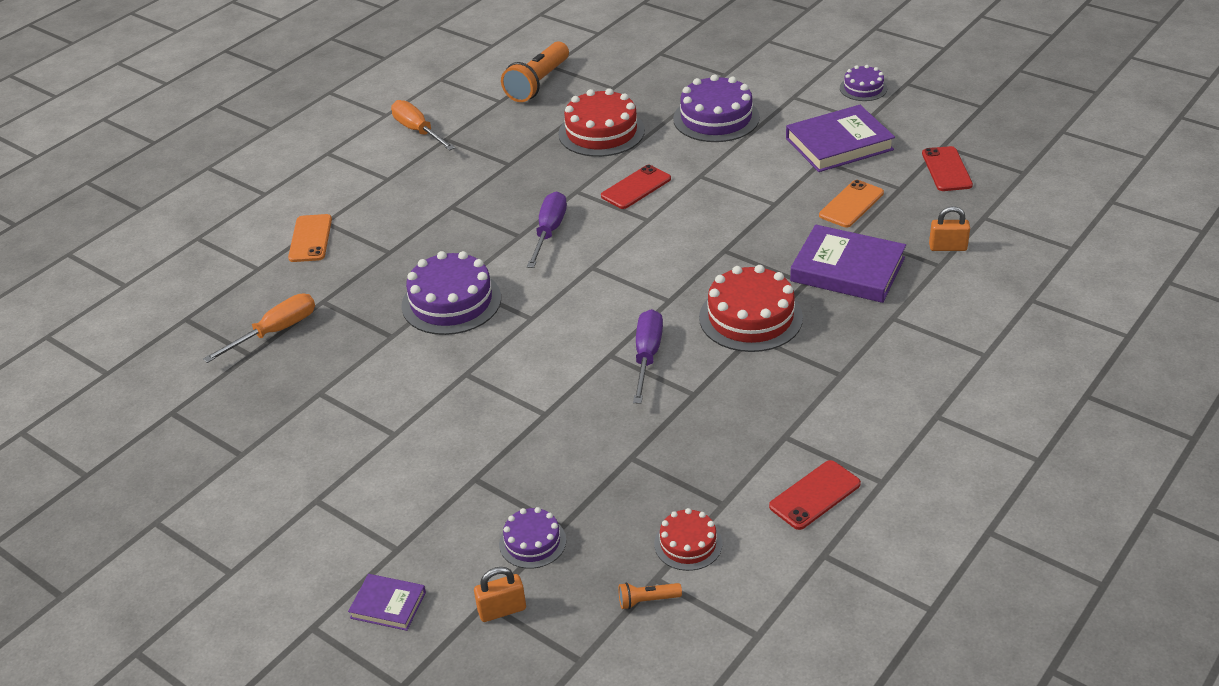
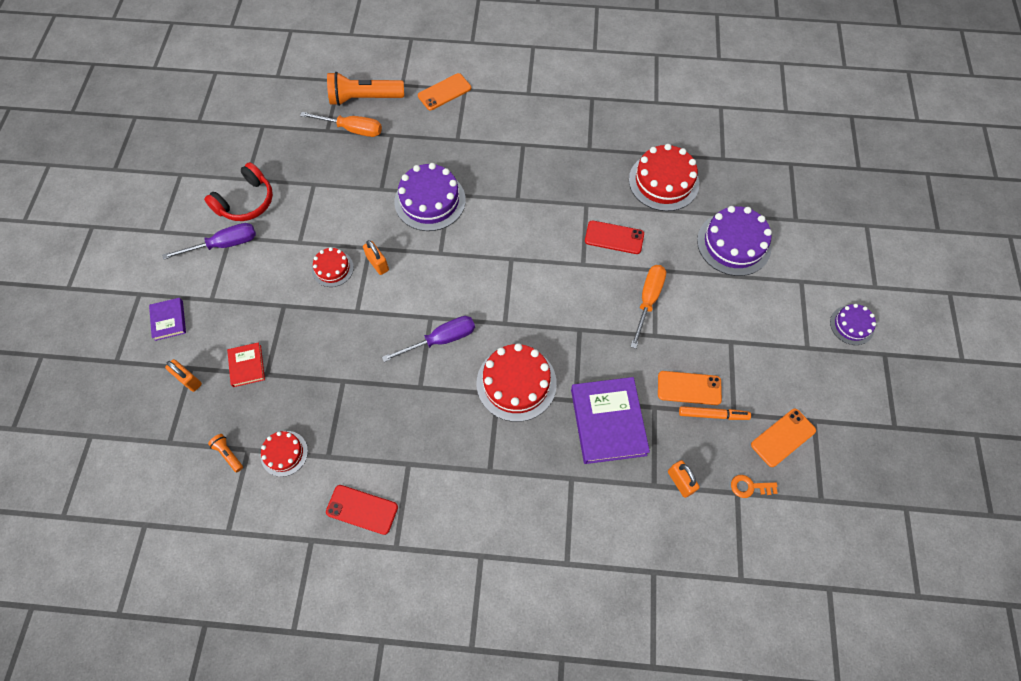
camera: 55 degrees right, 25 degrees up
orange screwdriver [391,100,455,151] -> orange screwdriver moved to [630,265,666,349]
purple cake [499,507,566,569] -> red book [227,342,265,387]
orange flashlight [501,42,569,102] -> orange flashlight moved to [327,72,404,106]
purple screwdriver [527,191,567,268] -> purple screwdriver moved to [162,223,256,260]
purple book [786,105,895,172] -> none
red phone [922,146,973,191] -> orange phone [751,409,816,467]
none -> red headphones [204,162,273,221]
none -> red cake [312,247,354,287]
none -> orange padlock [363,240,389,275]
none -> orange marker [679,406,751,420]
none -> orange key [731,475,778,498]

